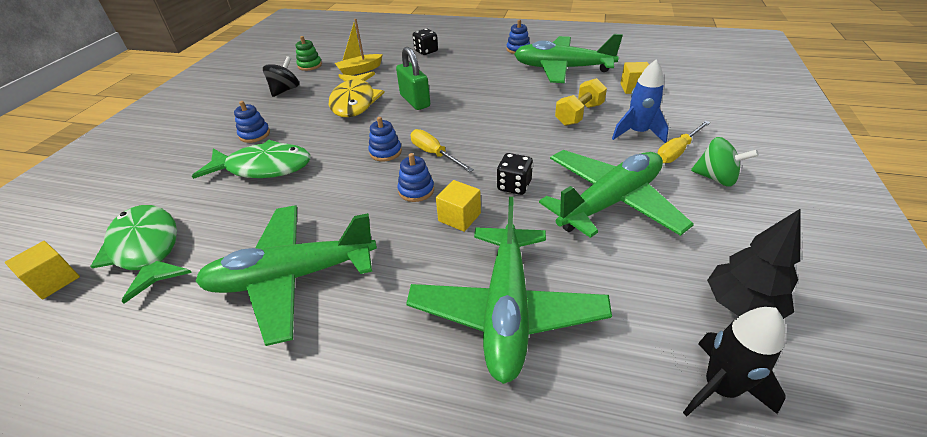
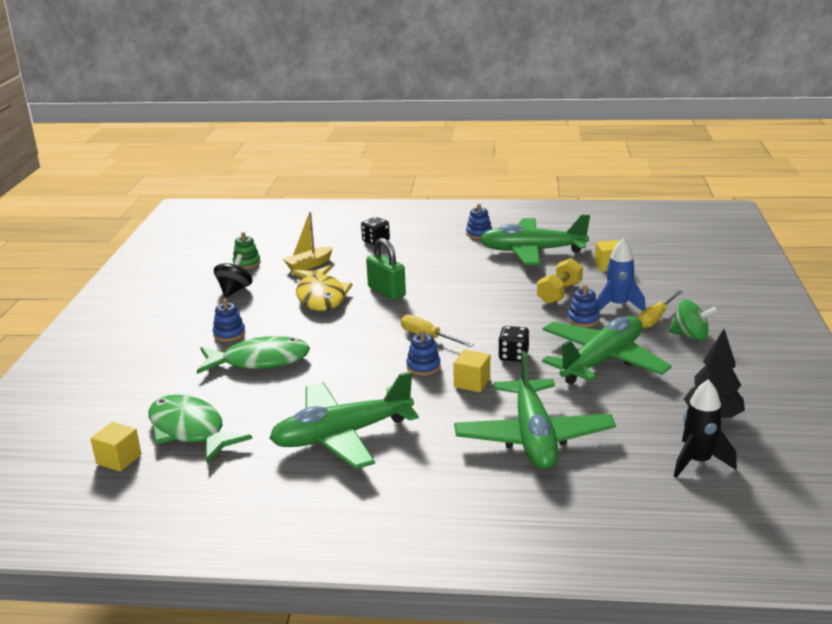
camera: 10 degrees left, 15 degrees down
blue stacking toy [368,117,402,161] -> blue stacking toy moved to [568,284,600,327]

